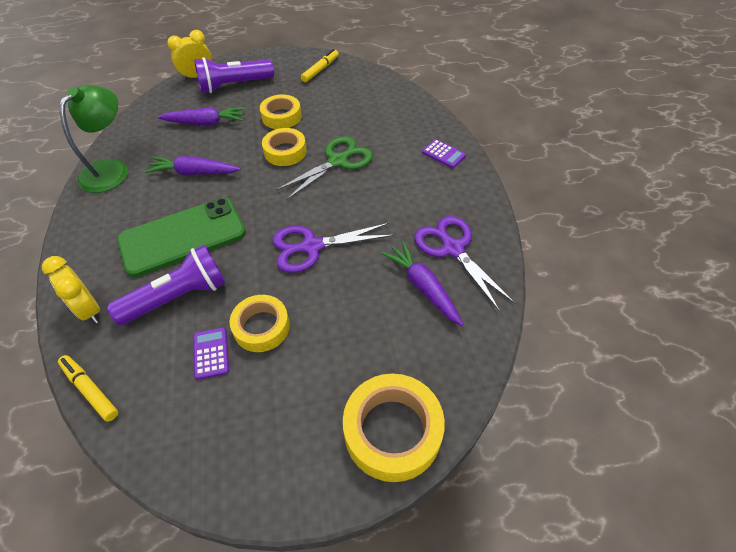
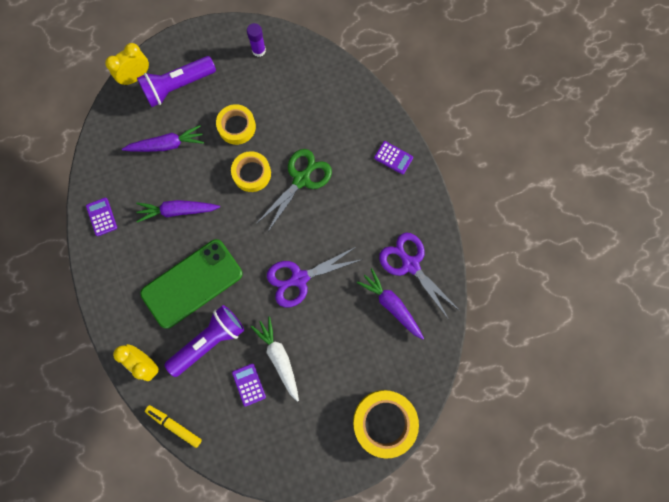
camera: 10 degrees left, 25 degrees up
green lamp [59,85,128,193] -> purple calculator [86,198,117,236]
yellow tape [229,295,290,352] -> white carrot [251,317,299,402]
yellow marker [301,49,339,82] -> purple glue stick [247,23,266,57]

